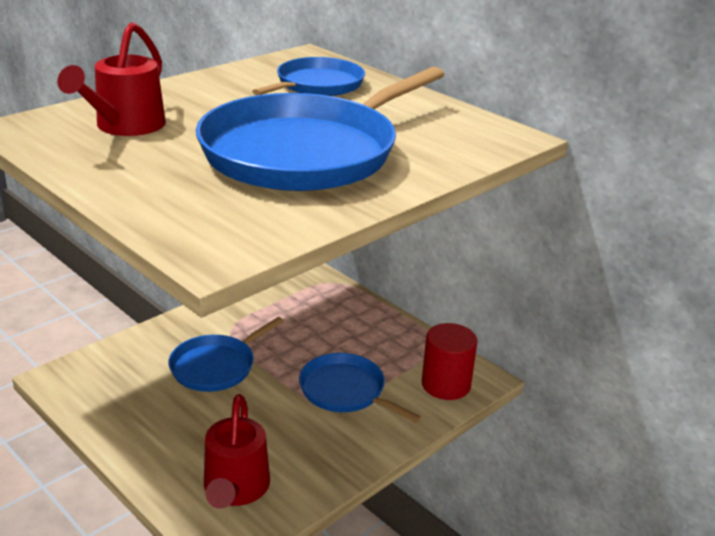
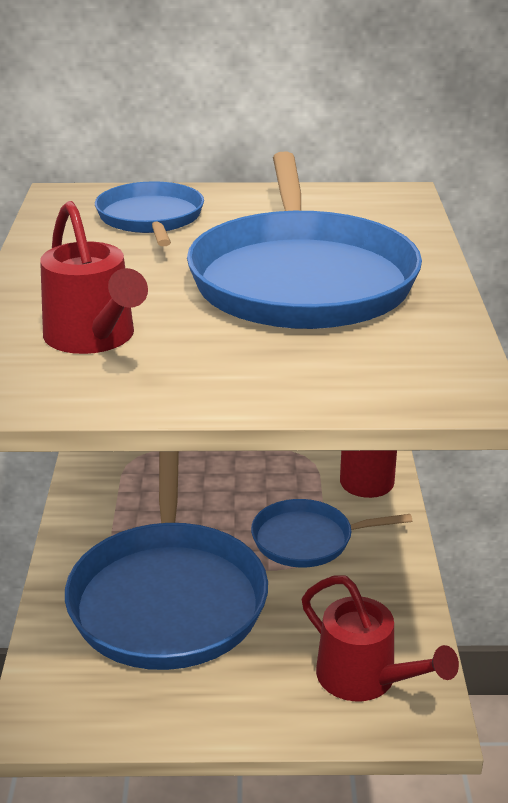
camera: 45 degrees left, 0 degrees up
blue pan [168,317,284,392] -> blue pan [65,451,268,670], size x1.86

